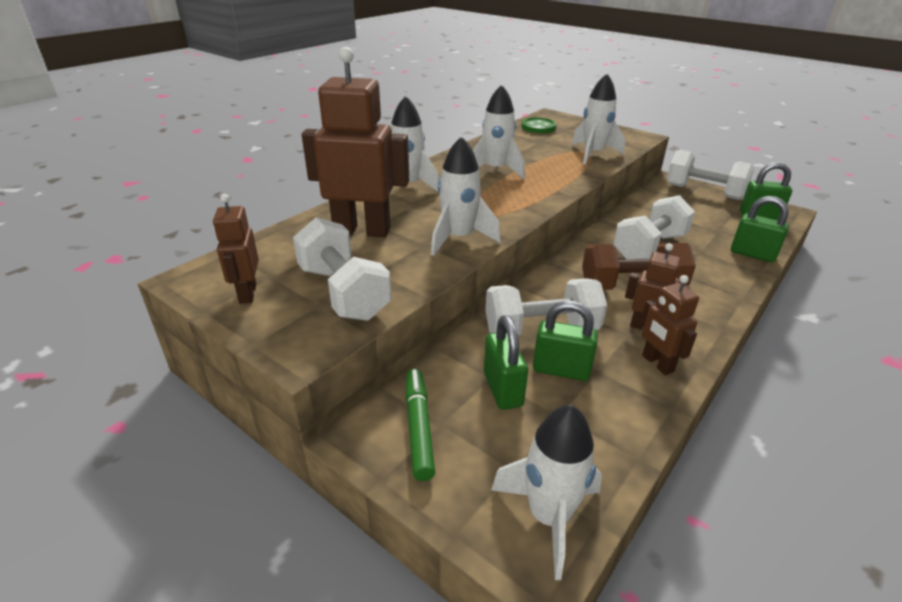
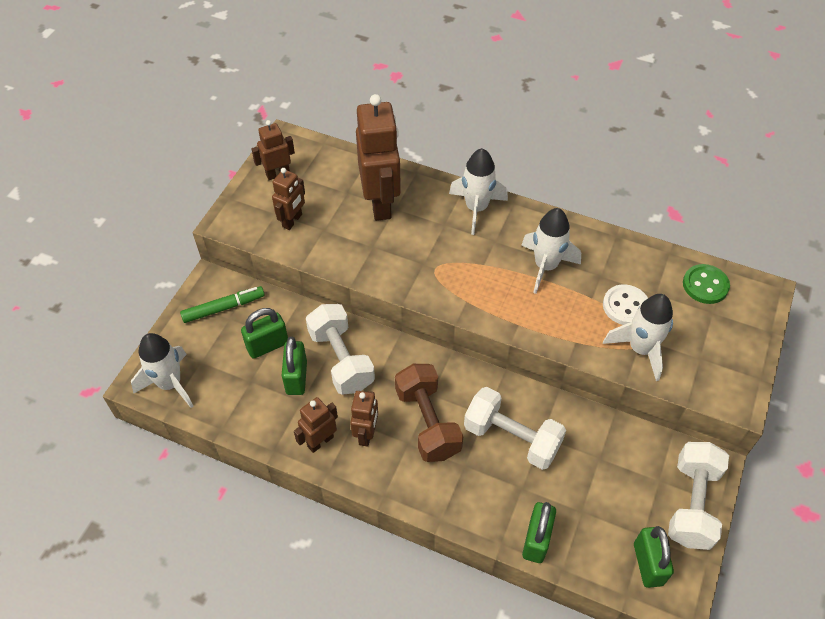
camera: 75 degrees right, 20 degrees up
white dumbbell [293,217,391,321] -> brown robot [272,168,305,230]
white rocket [431,136,501,256] -> none
none -> white button [603,285,648,325]

